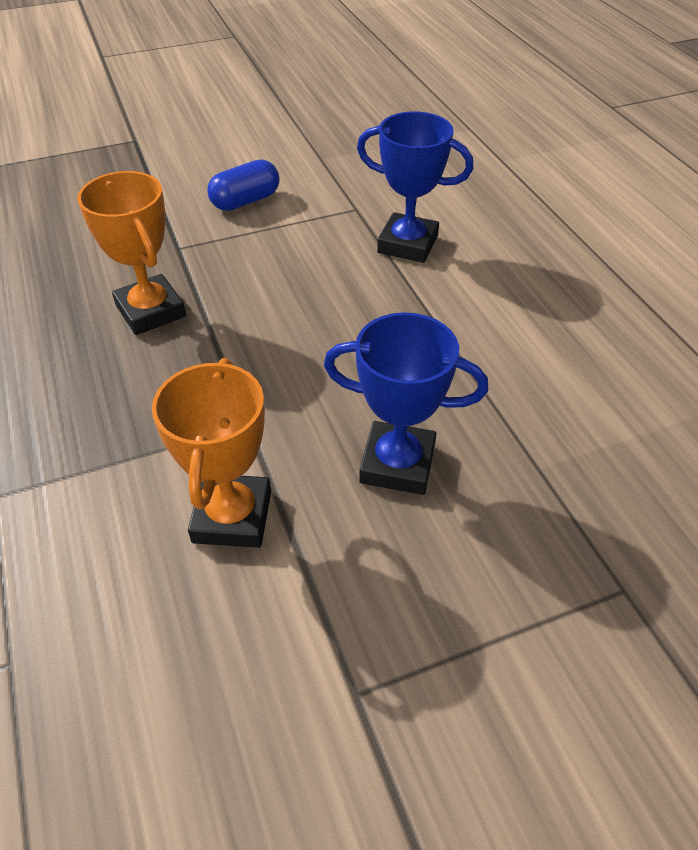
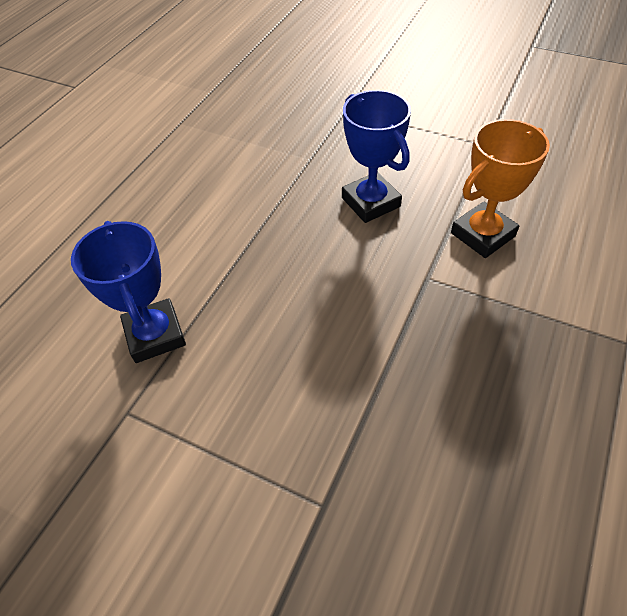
camera: 130 degrees left, 5 degrees up
orange trophy [77,171,186,335] -> none
blue capsule [207,159,280,211] -> none

